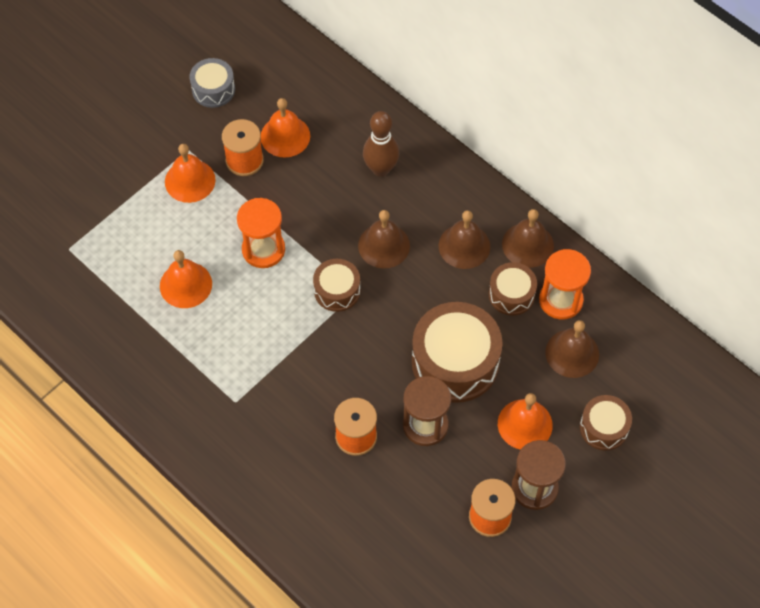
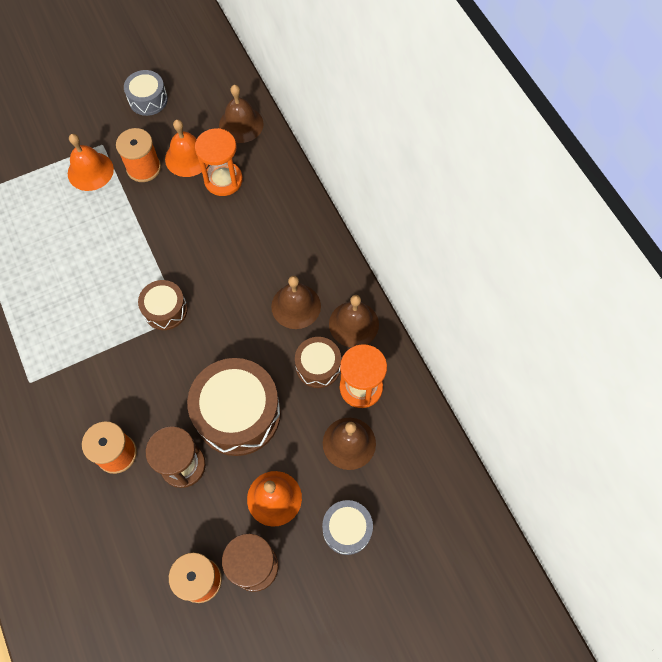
camera: 20 degrees right, 5 degrees up
orange bell [160,250,212,308] -> none
orange hourglass [237,198,285,268] -> orange hourglass moved to [195,128,243,196]
brown bell [358,210,410,268] -> brown bell moved to [219,85,264,143]
brown bowling pin [363,111,399,177] -> none
brown drum [580,395,632,451] -> grey drum [322,500,373,555]

